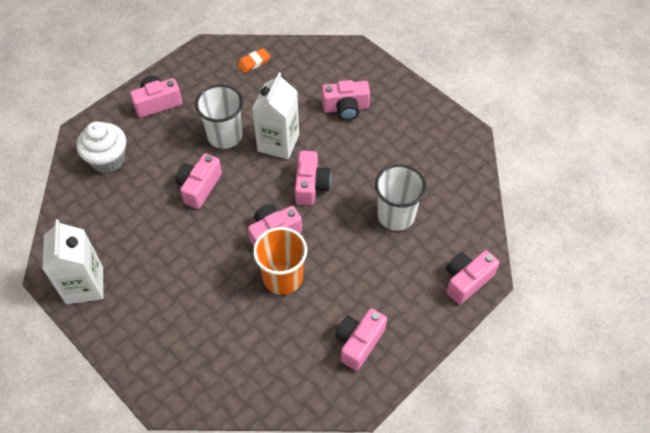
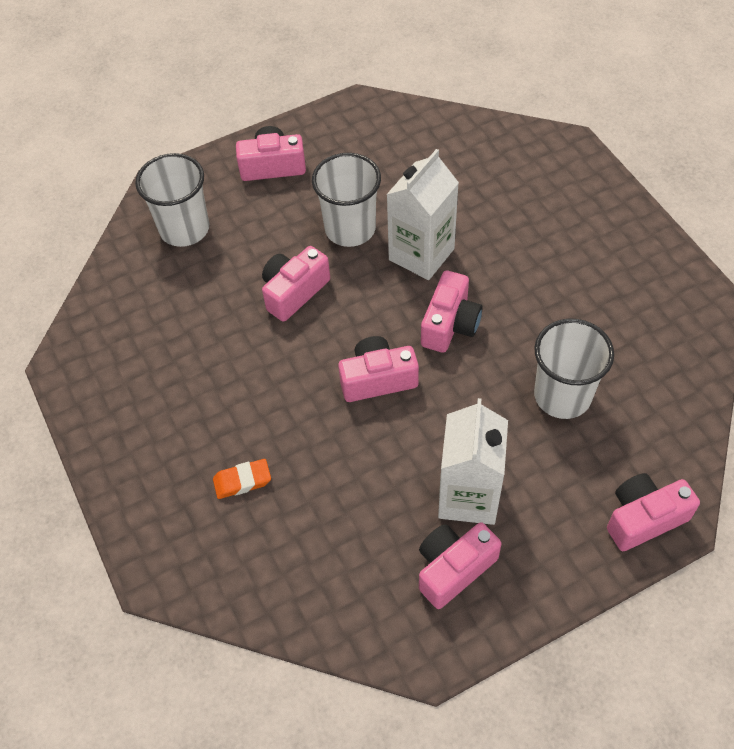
camera: 20 degrees right, 0 degrees up
white carton [42,219,103,304] -> white carton moved to [438,398,508,525]
white cupcake [76,121,126,173] -> white cup [135,153,209,247]
orange eraser [237,48,270,73] -> orange eraser moved to [213,459,271,499]
orange cup [253,227,307,295] -> none
pink camera [322,80,370,120] -> none

